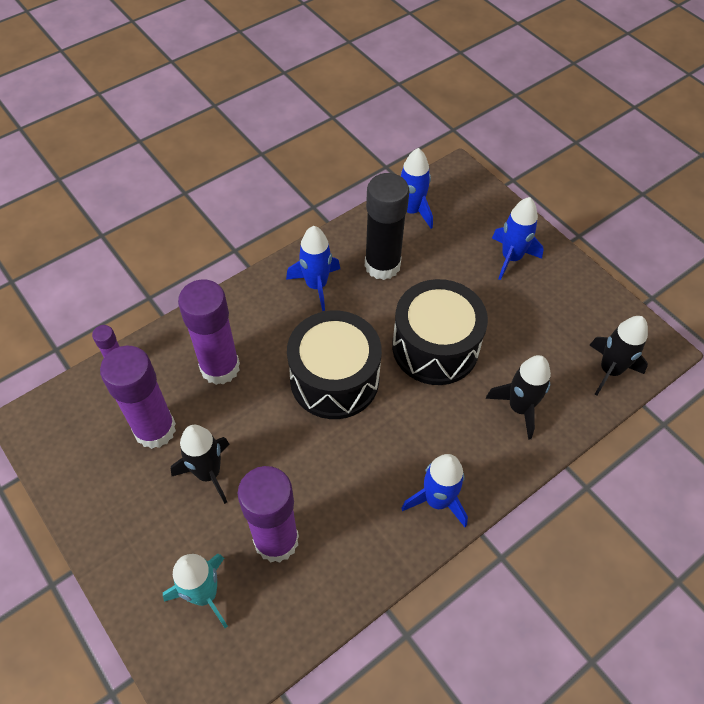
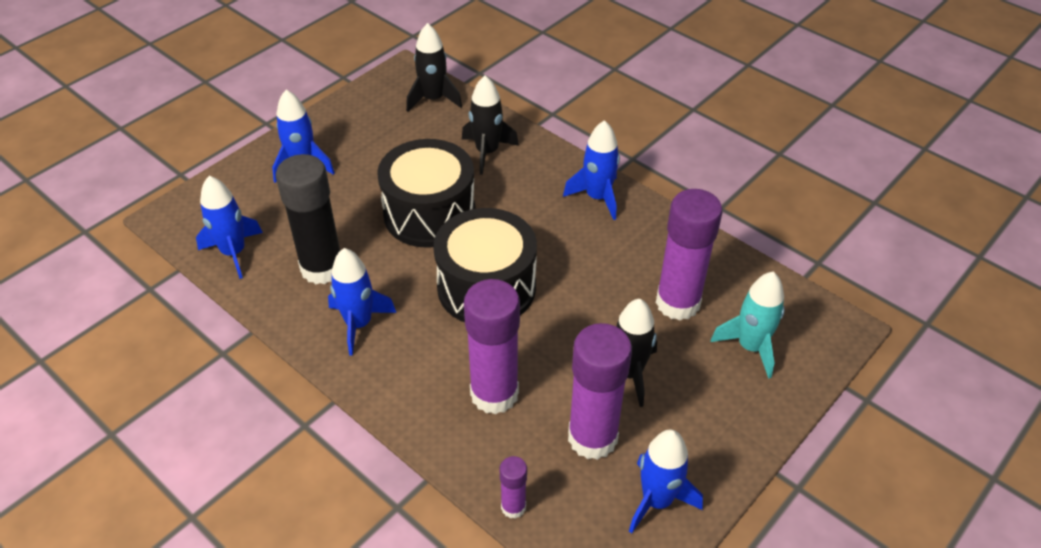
camera: 100 degrees left, 10 degrees down
none -> blue rocket [629,430,703,533]

